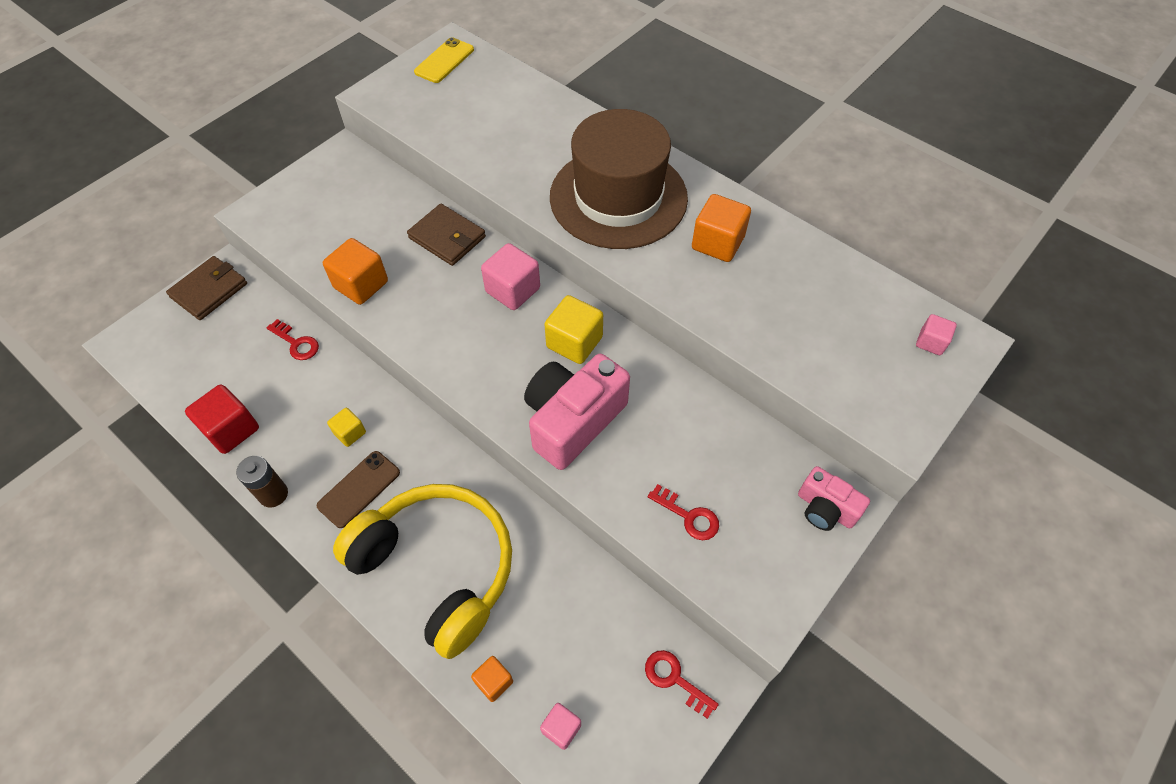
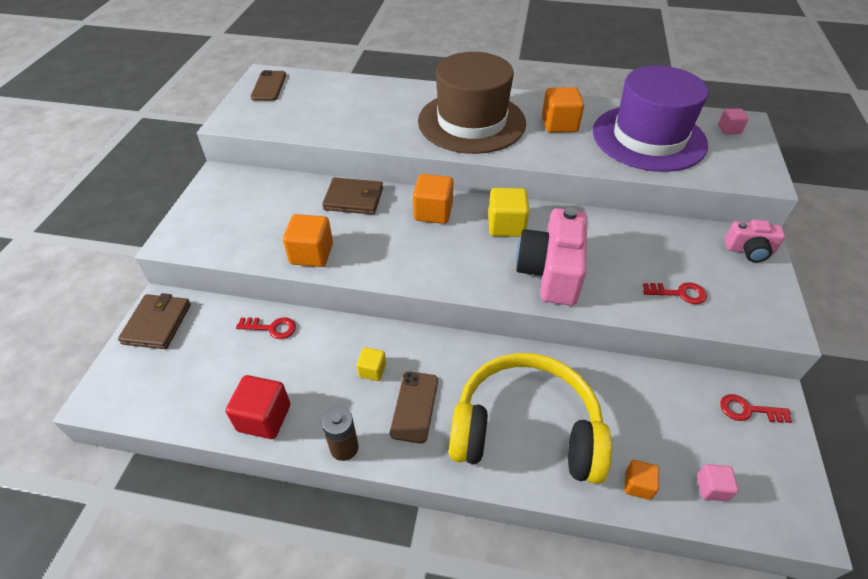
camera: 30 degrees left, 10 degrees down
yellow phone [414,37,474,83] -> brown phone [251,70,286,101]
pink cube [481,243,540,310] -> orange cube [413,174,453,224]
none -> purple hat [593,66,708,172]

